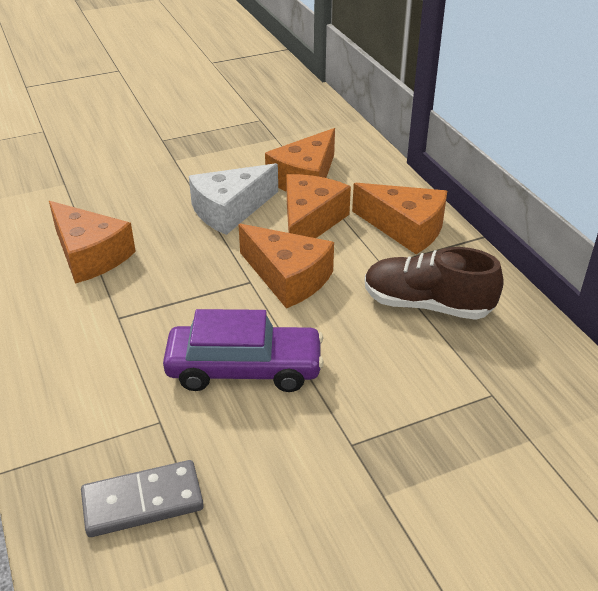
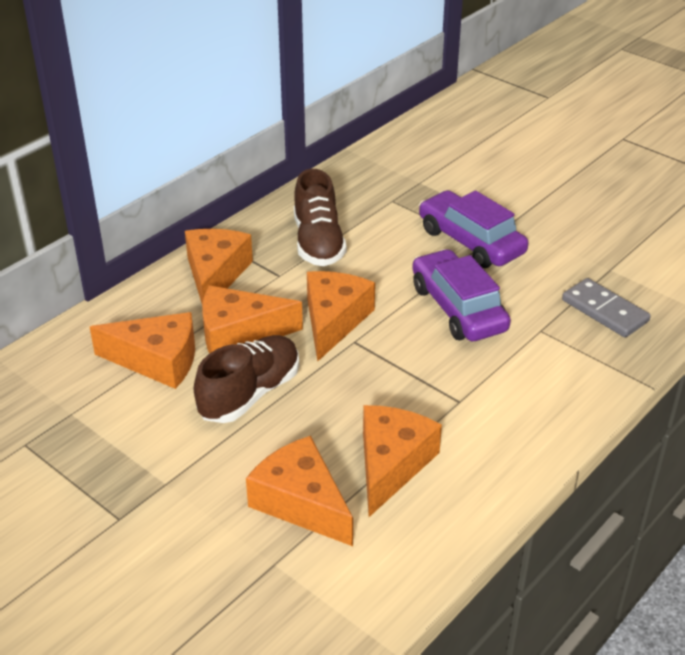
camera: 115 degrees left, 0 degrees up
white cheese [189,163,278,235] -> brown shoe [194,335,299,423]
none -> orange cheese [246,436,353,546]
none -> purple car [419,190,528,268]

